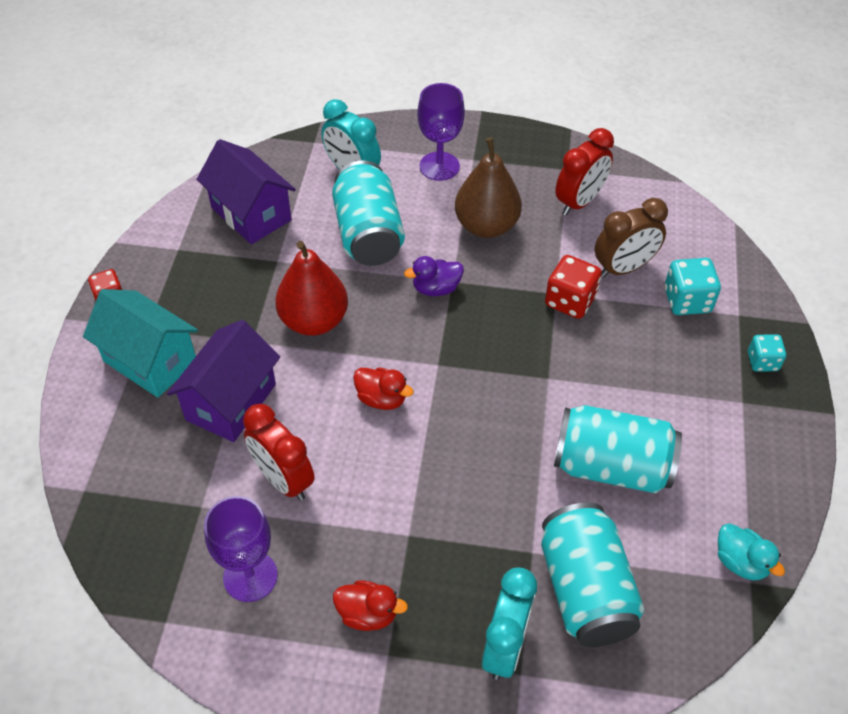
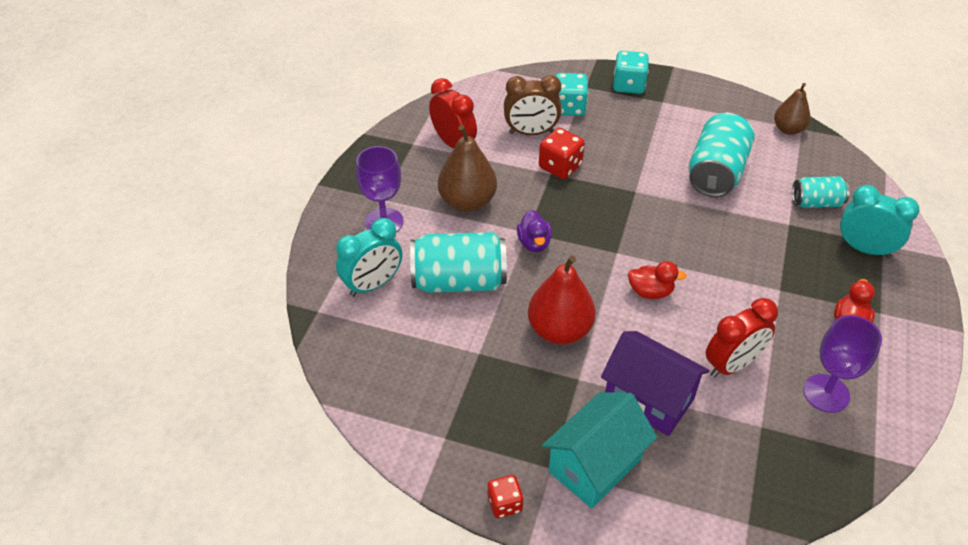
camera: 80 degrees left, 5 degrees down
purple house [197,139,296,244] -> none
red duck [353,368,414,410] -> red duck turned 60 degrees clockwise [628,261,687,299]
turquoise can [541,502,644,647] -> turquoise can [792,176,850,208], size x0.57
brown clock [595,198,668,278] -> brown clock turned 105 degrees clockwise [504,75,562,135]
turquoise duck [718,524,785,581] -> brown pear [774,83,811,135]
turquoise dice [748,335,786,371] -> turquoise dice [613,51,649,94], size x1.56

